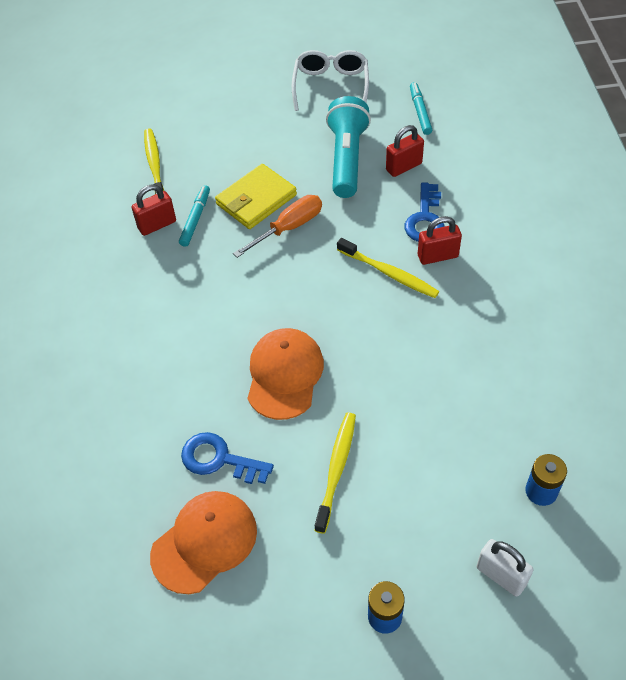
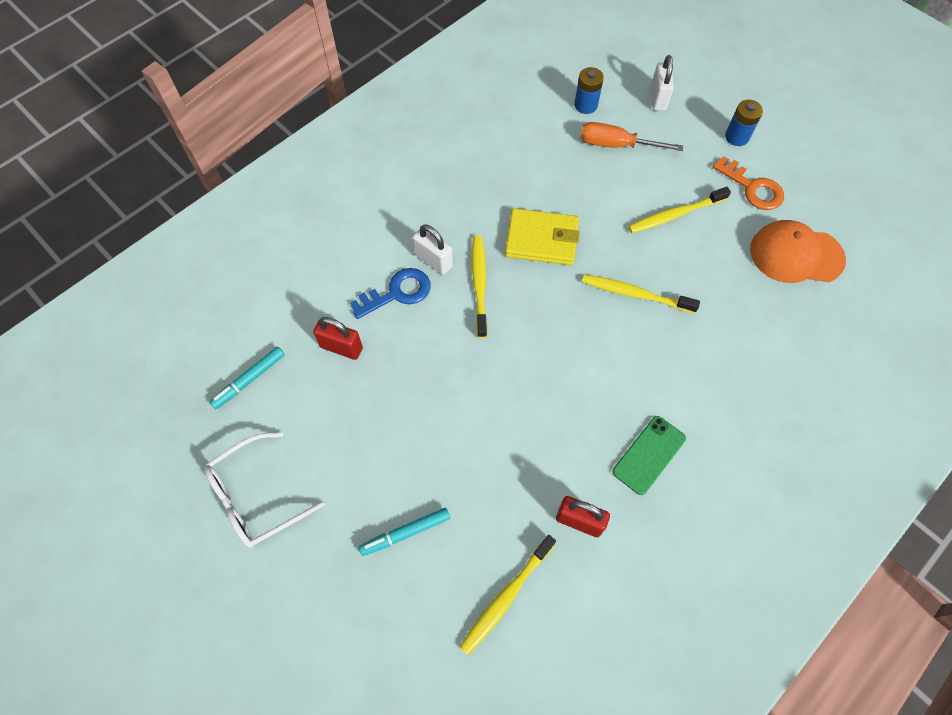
camera: 130 degrees left, 10 degrees up
turquoise marker [179,185,210,247] -> turquoise marker moved to [359,508,450,556]
blue key [181,432,274,484] -> none
yellow wallet [215,164,297,229] -> yellow wallet moved to [505,208,580,265]
orange screwdriver [233,195,322,258] -> orange screwdriver moved to [581,122,683,151]
orange cap [247,328,324,420] -> yellow toothbrush [582,274,700,313]
turquoise flashlight [326,96,371,198] -> none
red padlock [418,216,462,265] -> white padlock [413,224,453,275]
none -> green phone [612,416,686,495]
none -> orange key [713,156,784,210]

